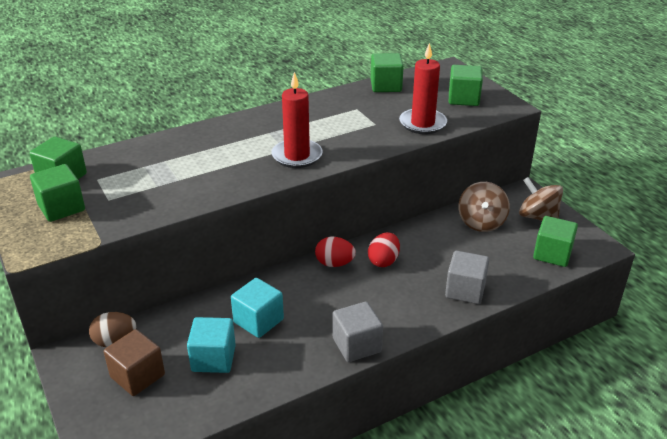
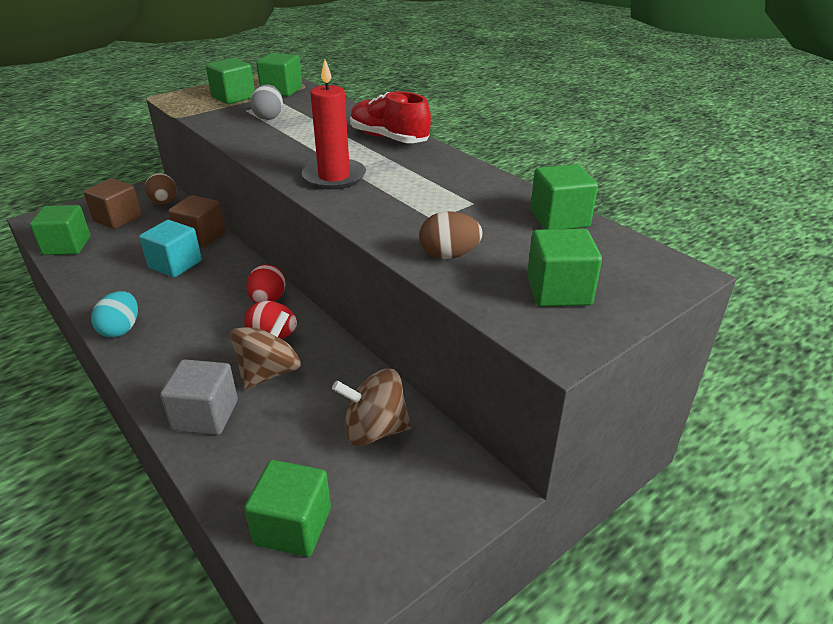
camera: 80 degrees right, 0 degrees up
turquoise cube [187,317,236,373] -> none
grey cube [333,302,383,362] -> turquoise egg [91,291,138,337]
red candle [399,43,447,134] -> brown egg [419,211,483,259]
brown spinning top [519,177,563,221] -> brown spinning top moved to [230,311,301,390]
none -> green cube [30,205,90,255]
none -> brown cube [168,195,225,248]
none -> grey egg [250,84,283,120]
none -> red shoe [350,91,431,143]

